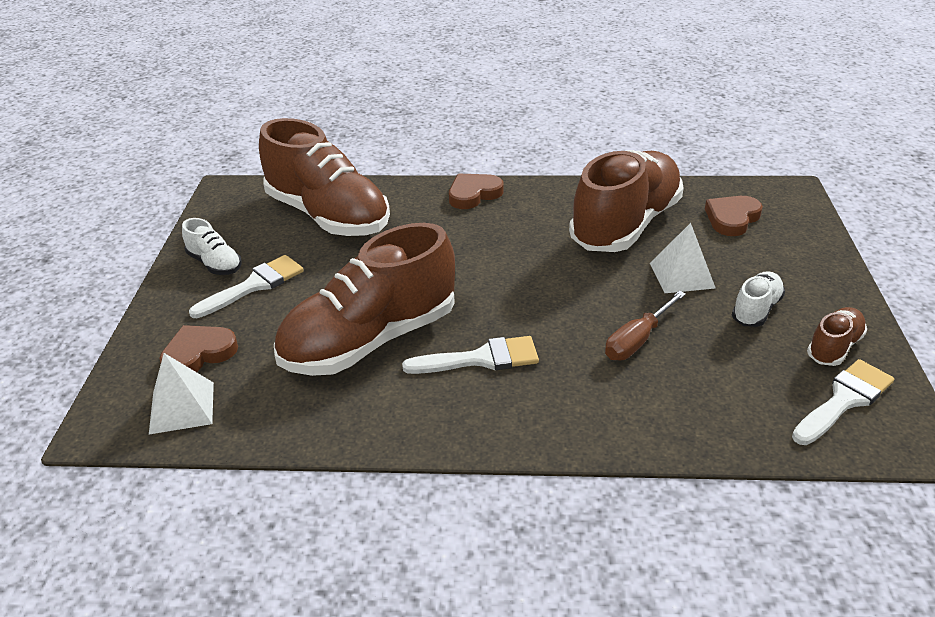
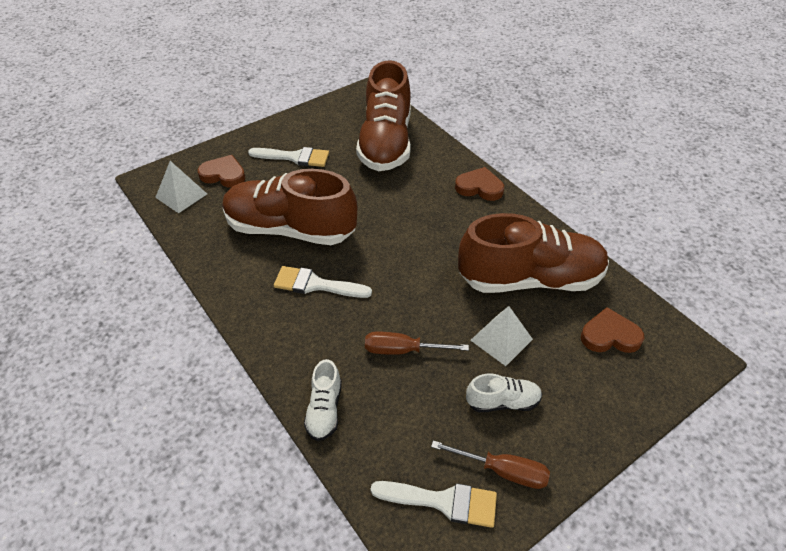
camera: 50 degrees right, 10 degrees up
white shoe [182,218,242,275] -> white shoe moved to [304,359,342,441]
white brush [402,336,539,374] -> white brush turned 150 degrees clockwise [274,266,372,298]
brown shoe [807,307,867,366] -> brown screwdriver [431,440,550,489]

